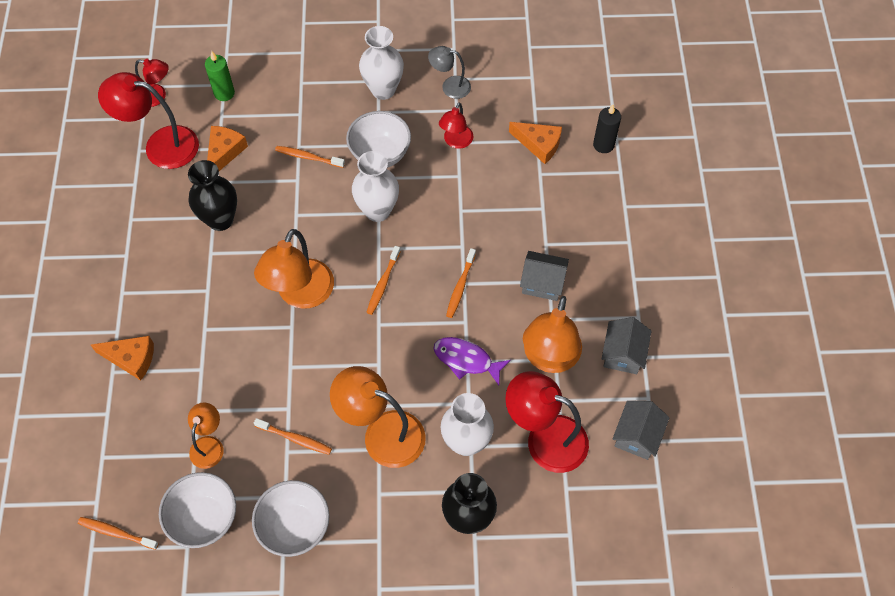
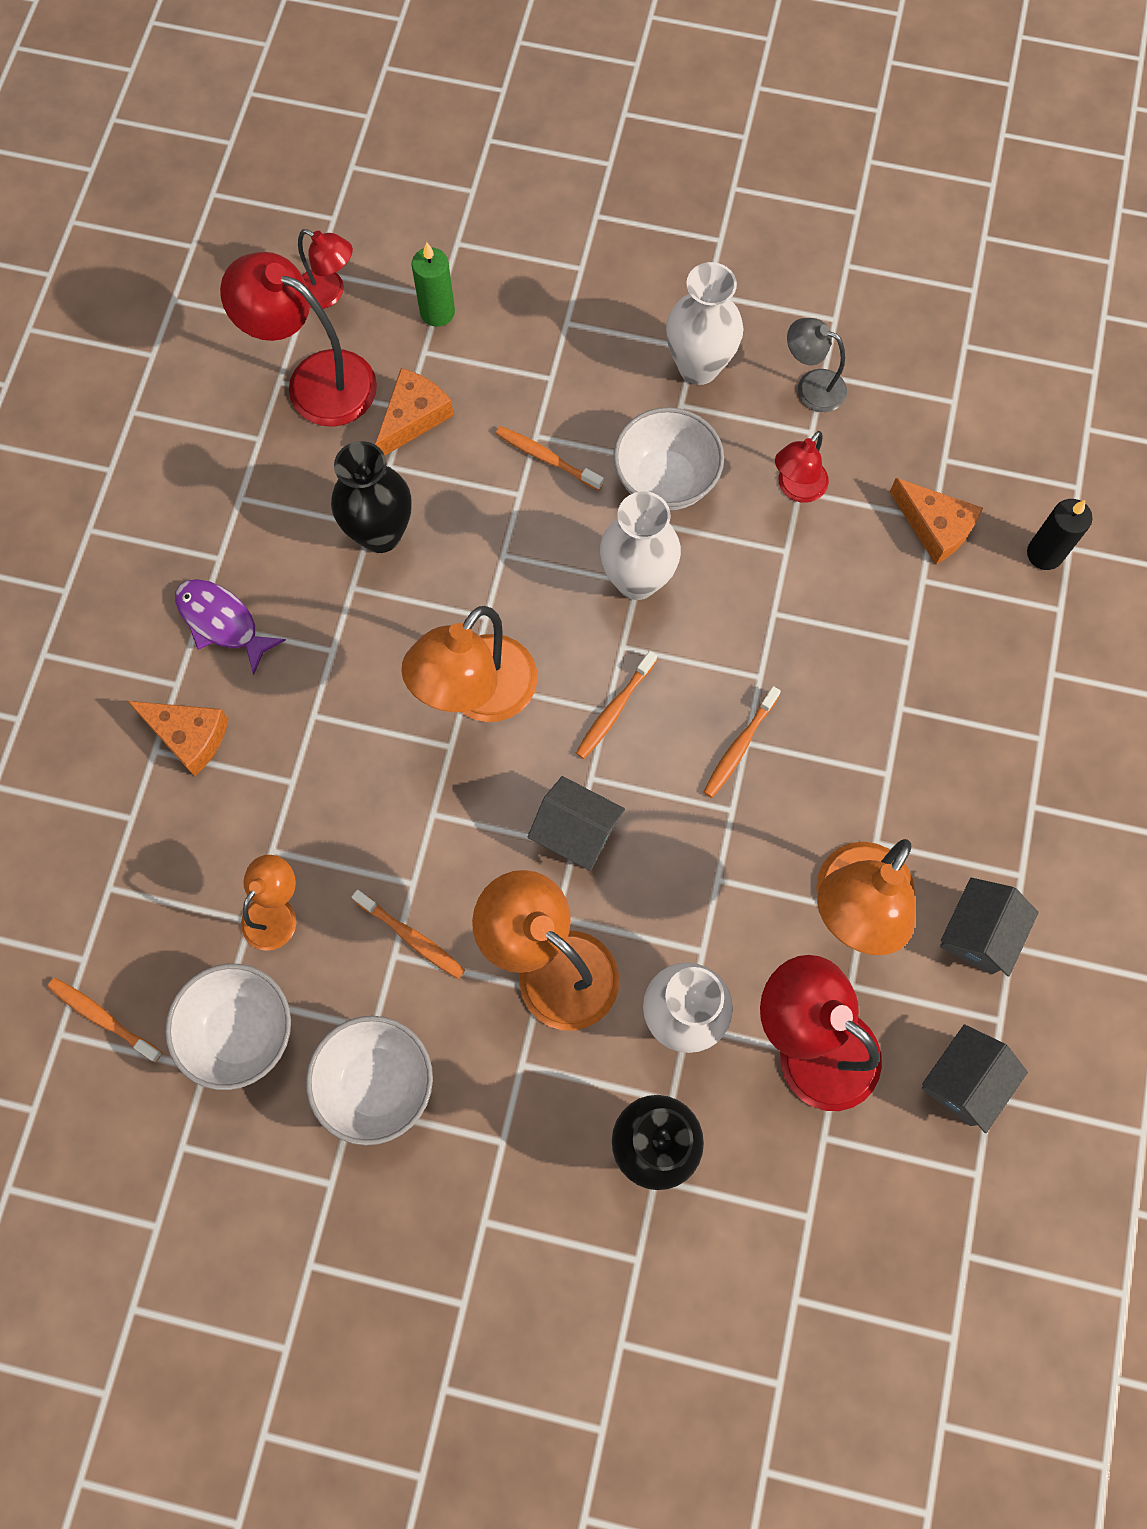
camera: 15 degrees right, 10 degrees up
purple fish [433,337,511,385] -> purple fish moved to [175,579,286,675]
grey house [520,251,569,301] -> grey house moved to [528,776,625,871]

